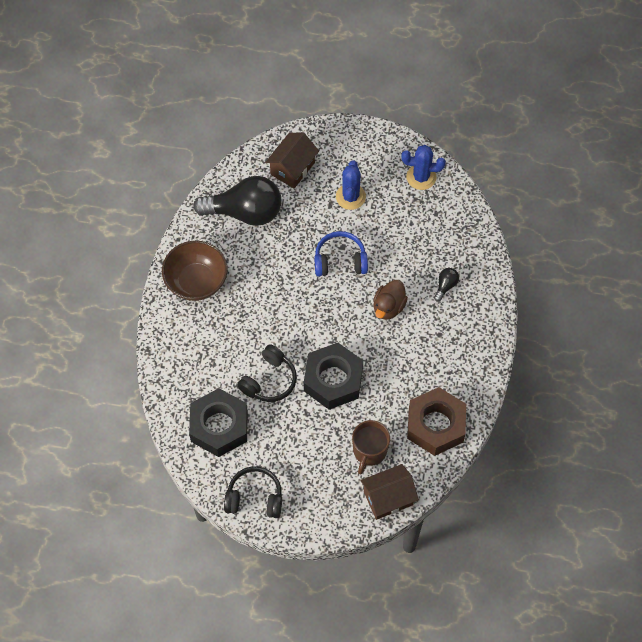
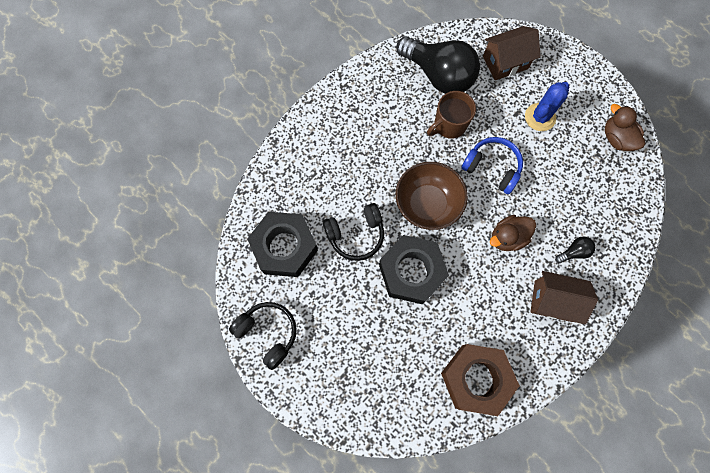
camera: 35 degrees right, 10 degrees up
brown bowl [162,241,228,301] -> brown bowl moved to [396,162,468,230]
brown mug [352,420,390,475] -> brown mug moved to [427,91,476,139]
brown house [361,464,419,520] -> brown house moved to [530,271,598,325]
blue cactus [401,145,446,190] -> brown duck [605,104,645,151]

